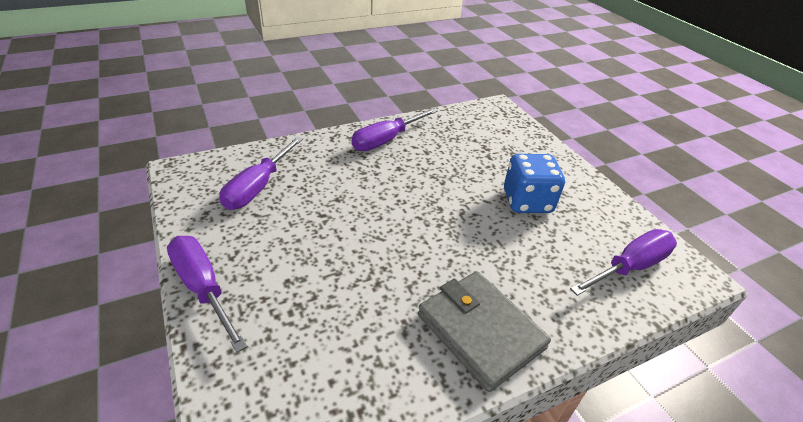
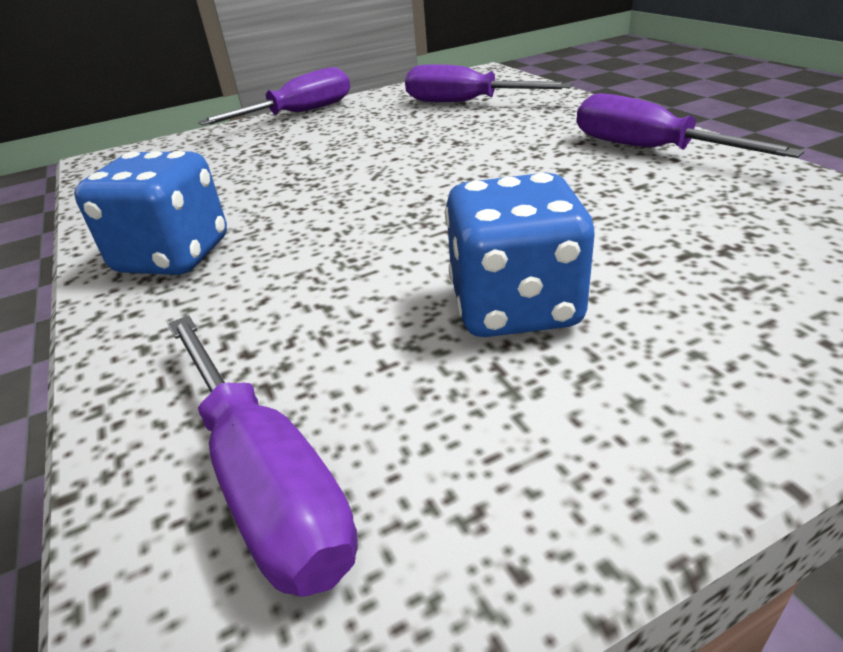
camera: 95 degrees right, 5 degrees down
grey wallet [418,271,551,392] -> blue dice [74,151,227,275]

